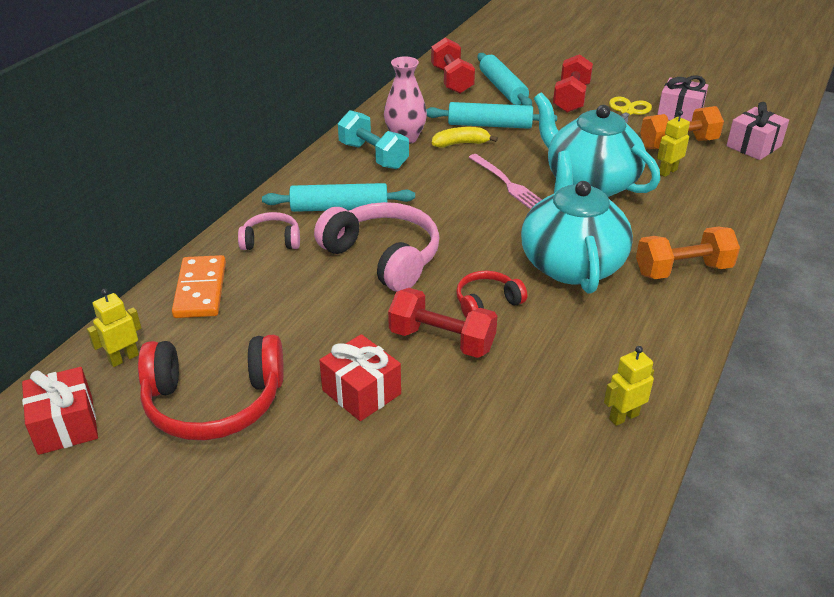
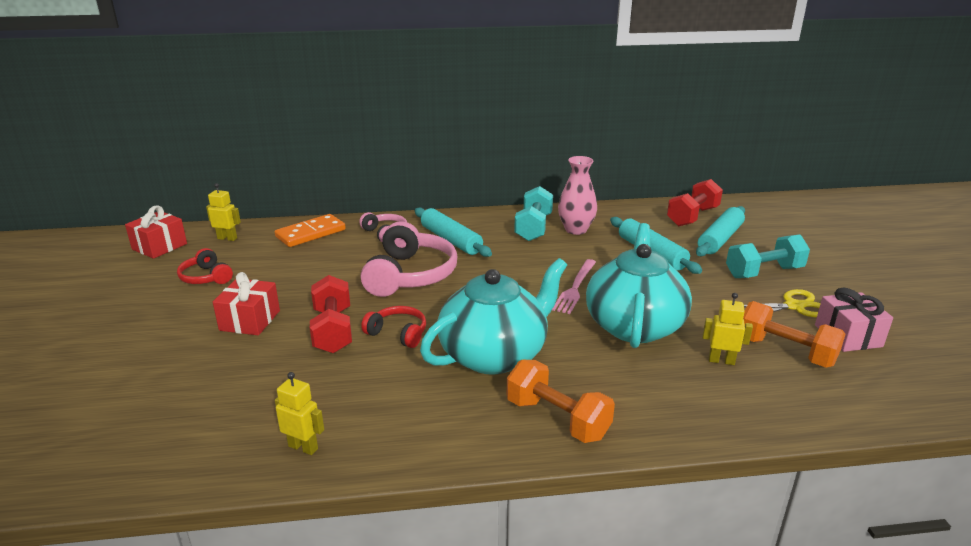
camera: 55 degrees right, 10 degrees down
red headphones [138,335,284,440] -> red headphones [177,248,233,284], size x0.53
yellow banana [432,127,498,148] -> none
red dumbbell [553,54,593,113] -> turquoise dumbbell [726,234,810,278]
pink gift [726,102,789,160] -> none

